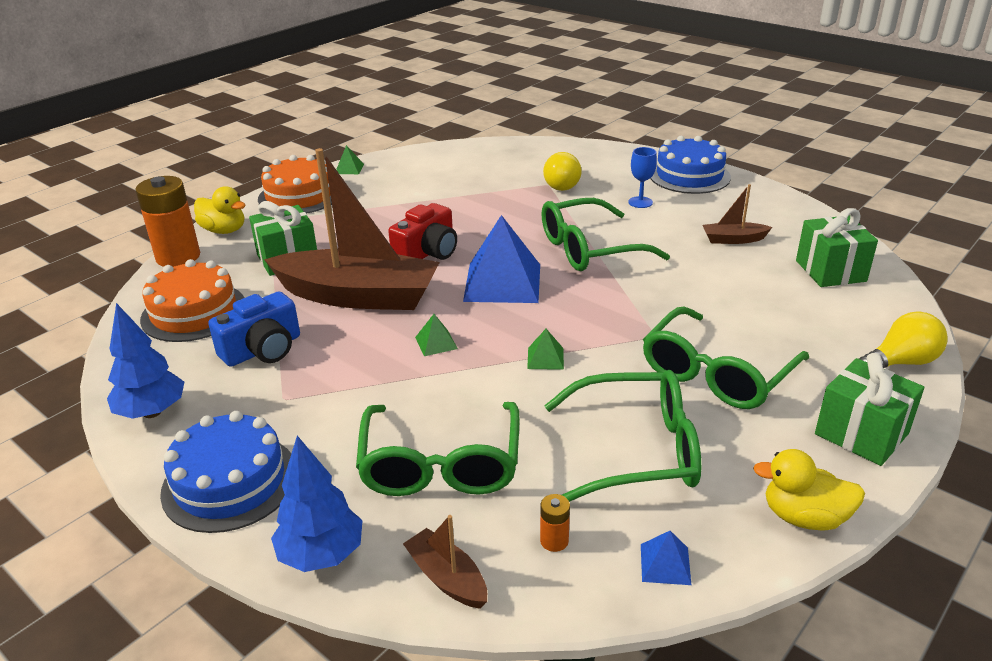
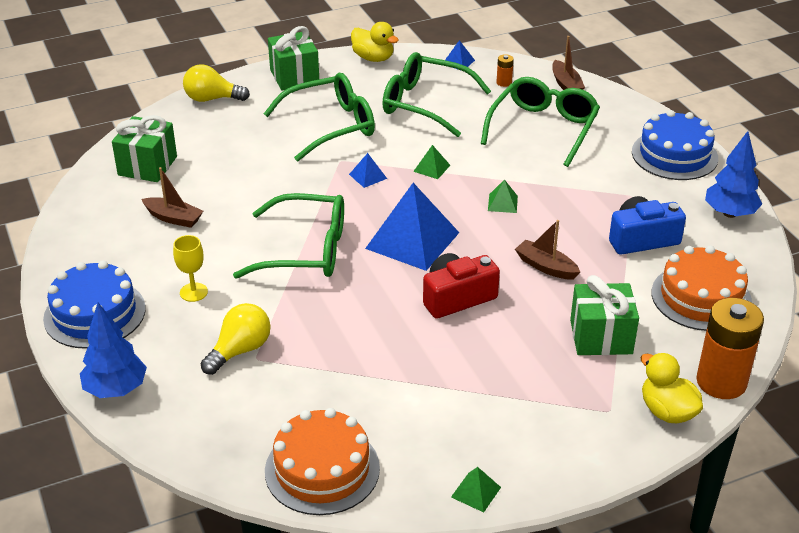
camera: 155 degrees left, 5 degrees up
orange cake [258,155,332,214] -> orange cake moved to [265,408,380,515]
brown boat [264,148,440,310] -> brown boat [515,220,580,280], size x0.42
blue tree [271,436,363,572] -> blue tree moved to [80,303,147,398]
blue goblet [628,147,657,208] -> yellow goblet [173,235,208,302]
none -> blue pyramid [349,153,387,188]

